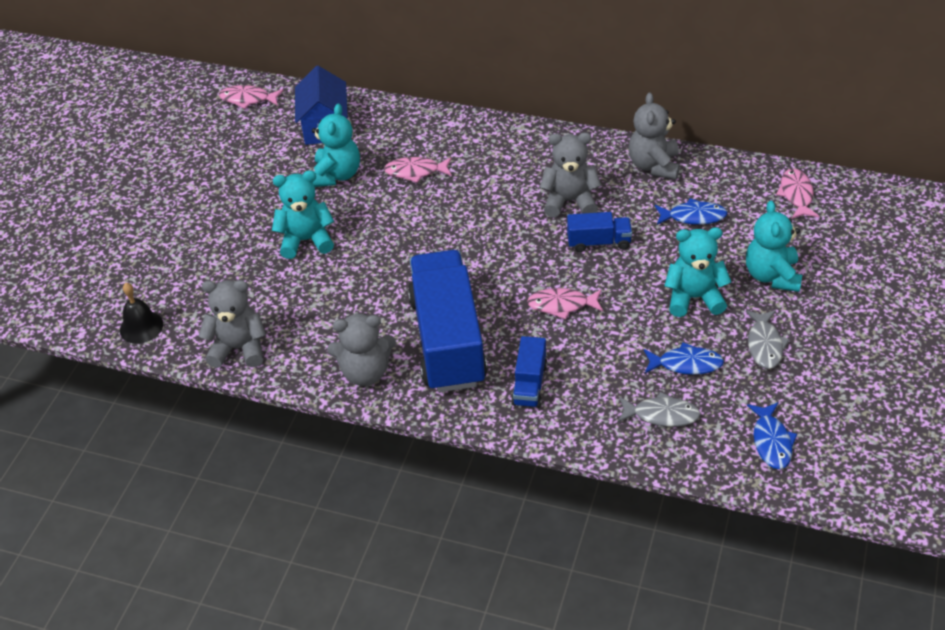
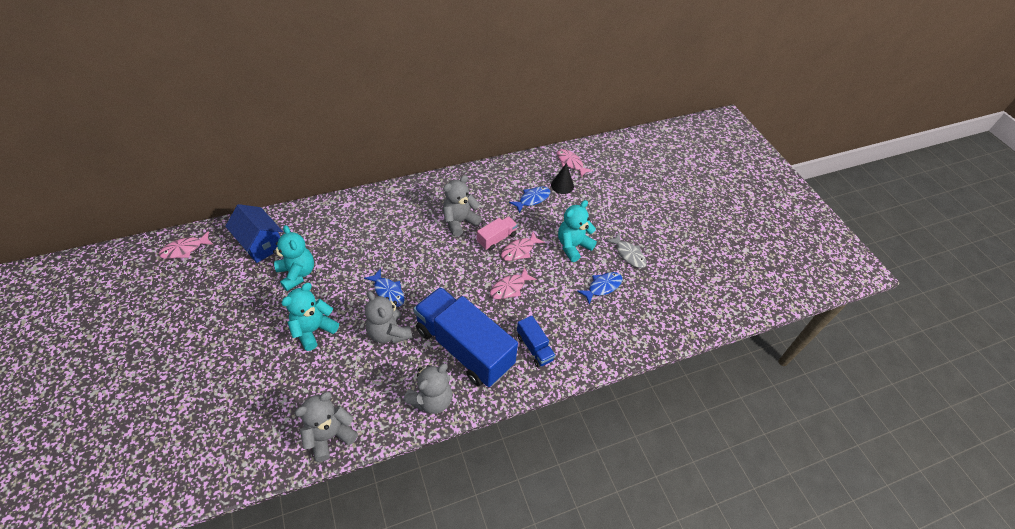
camera: 45 degrees left, 5 degrees up
black bell [120,283,163,344] -> none
pink fish [384,157,452,183] -> pink fish moved to [501,232,545,261]
blue truck [567,212,632,252] -> pink truck [477,216,518,251]
grey fish [618,392,701,427] -> none
grey teddy bear [628,93,680,180] -> grey teddy bear moved to [365,291,412,343]
turquoise teddy bear [746,200,802,292] -> none
blue fish [747,402,797,469] -> blue fish moved to [364,268,405,307]
none -> black cone [551,163,574,194]

